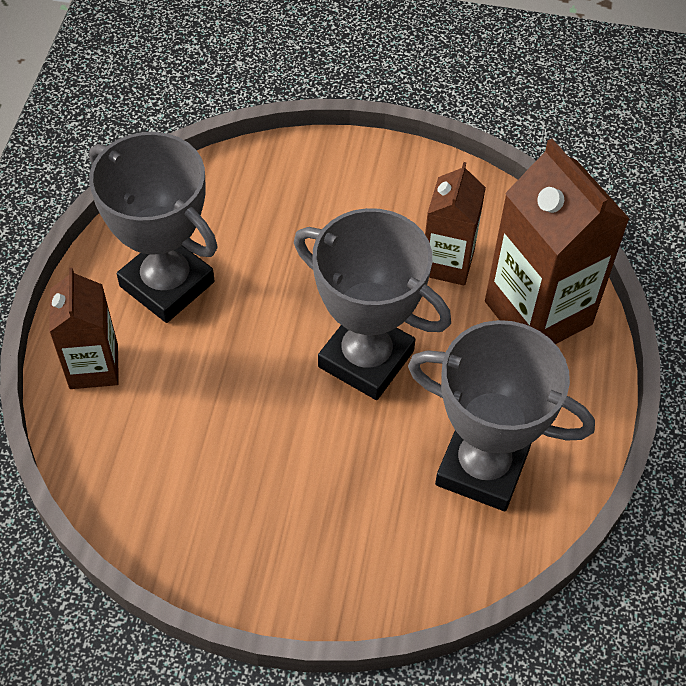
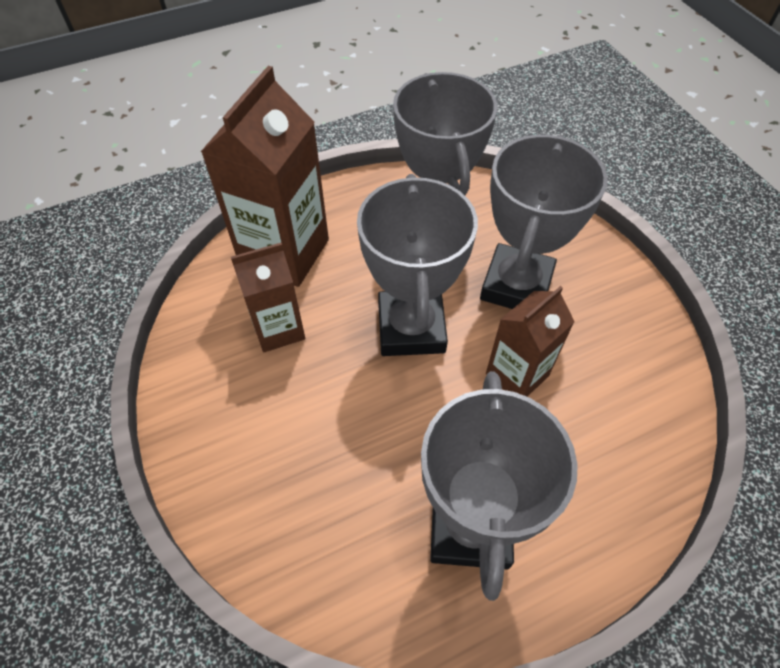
camera: 125 degrees left, 0 degrees up
brown carton [49,268,119,389] -> brown carton moved to [486,286,574,397]
none -> grey trophy [480,135,608,309]

